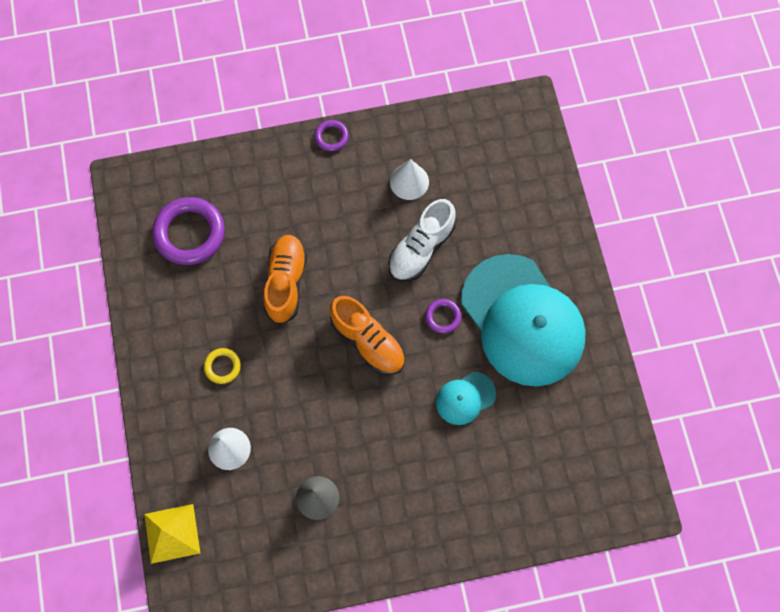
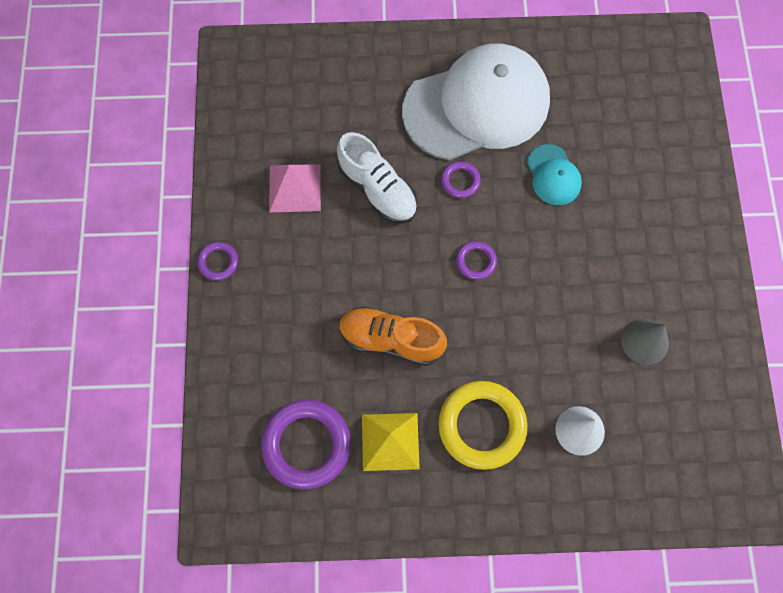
camera: 80 degrees left, 0 degrees up
yellow pyramid [144,504,200,564] -> yellow pyramid moved to [362,413,420,471]
yellow ring [204,348,241,384] -> yellow ring [438,381,527,470], size x2.03
orange shoe [330,296,405,375] -> purple ring [456,241,497,280]
white cone [390,159,429,200] -> pink pyramid [269,164,321,212]
turquoise cap [461,254,586,386] -> white cap [402,44,550,160]

